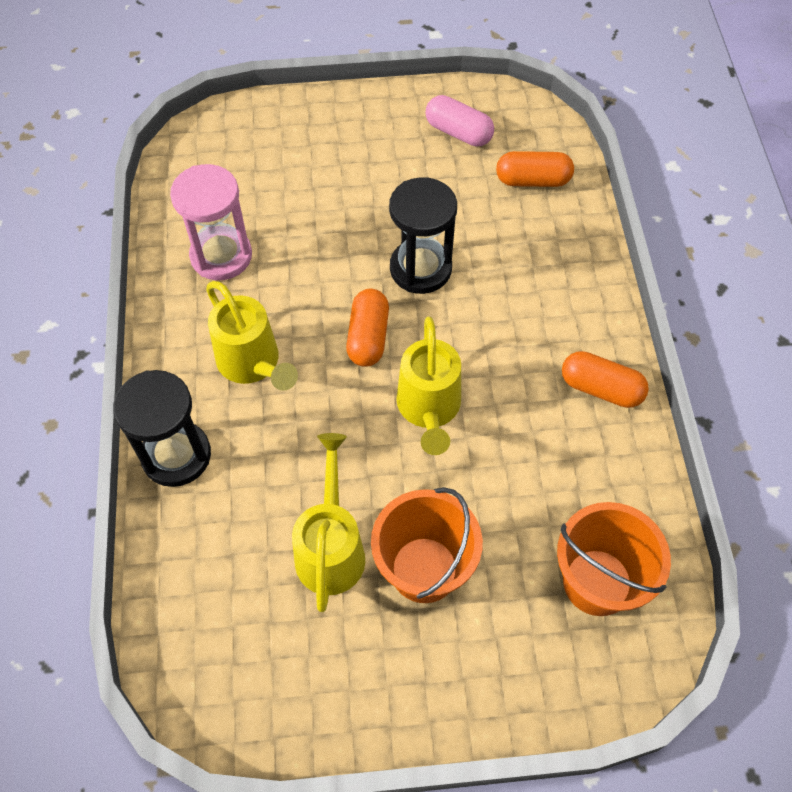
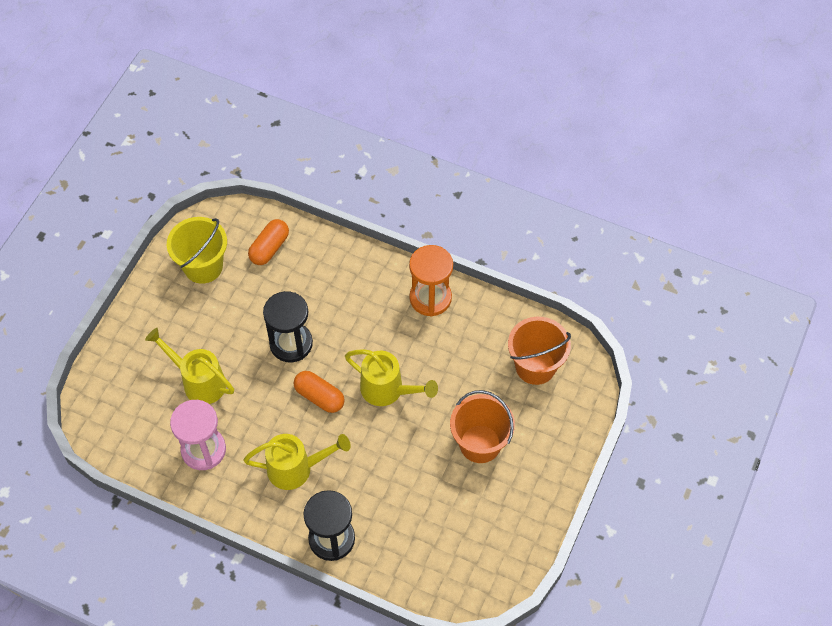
camera: 60 degrees left, 0 degrees up
yellow watering can [292,433,365,612] -> yellow watering can moved to [145,328,234,404]
pink capsule [425,95,494,147] -> yellow bucket [167,217,227,284]
orange capsule [562,351,649,408] -> orange hourglass [409,245,453,317]

